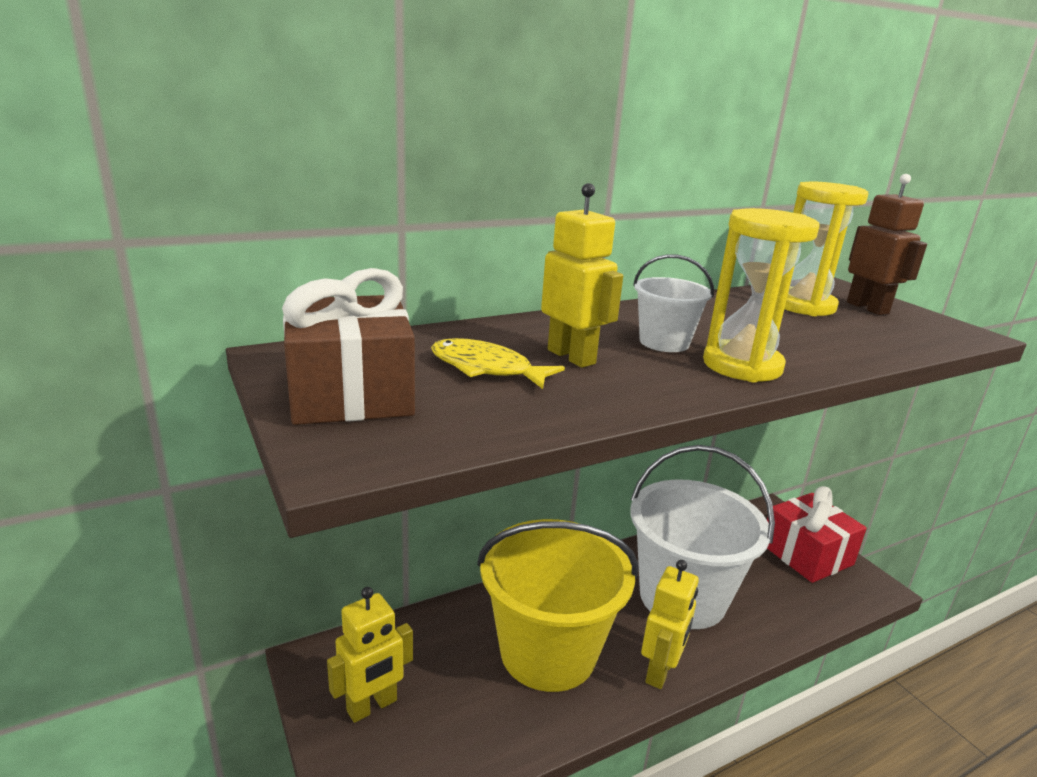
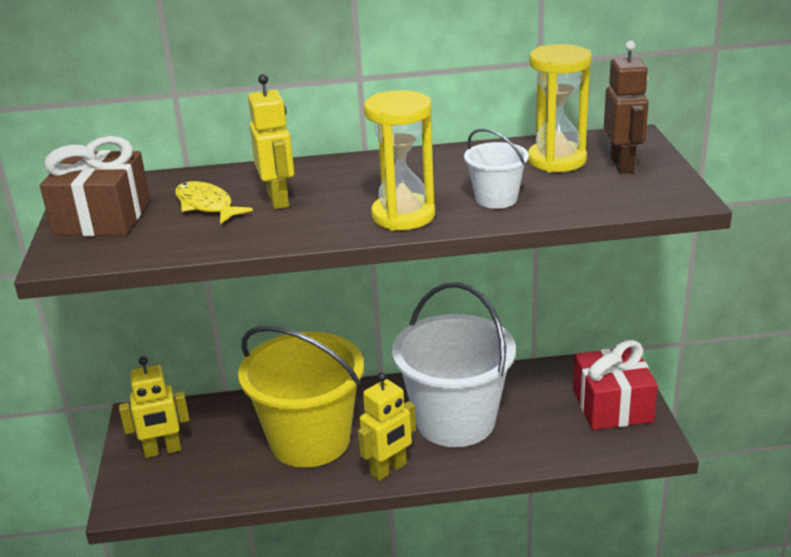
camera: 25 degrees right, 5 degrees up
white bucket [633,254,714,352] -> white bucket moved to [464,128,529,209]

